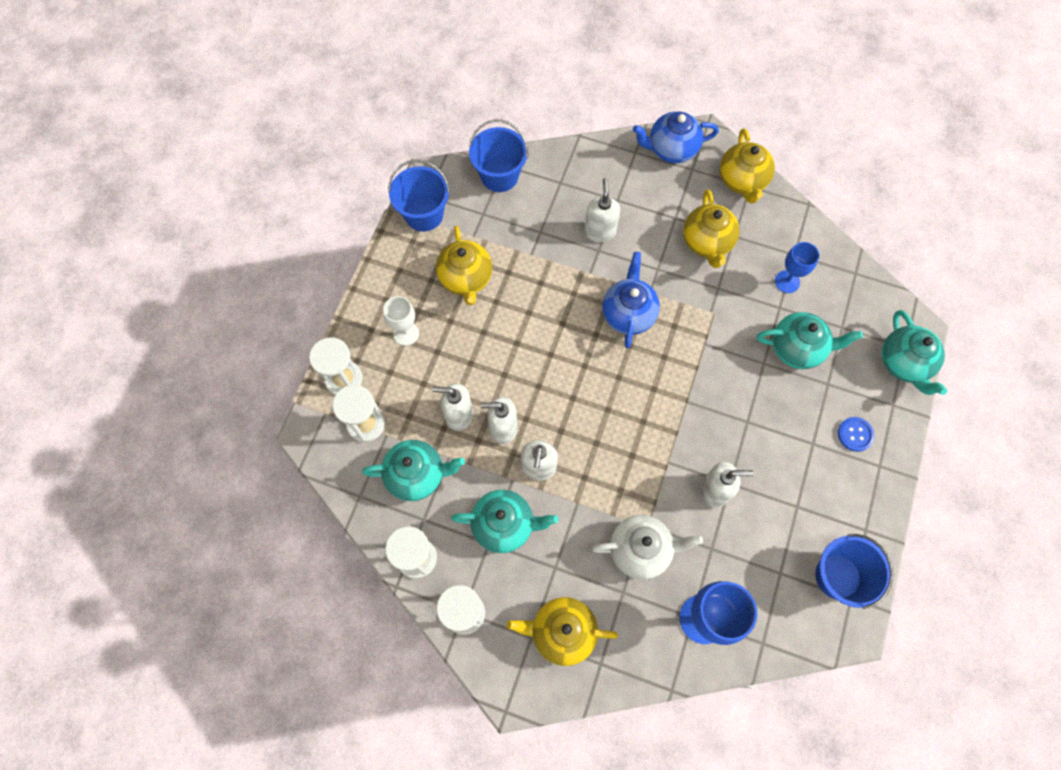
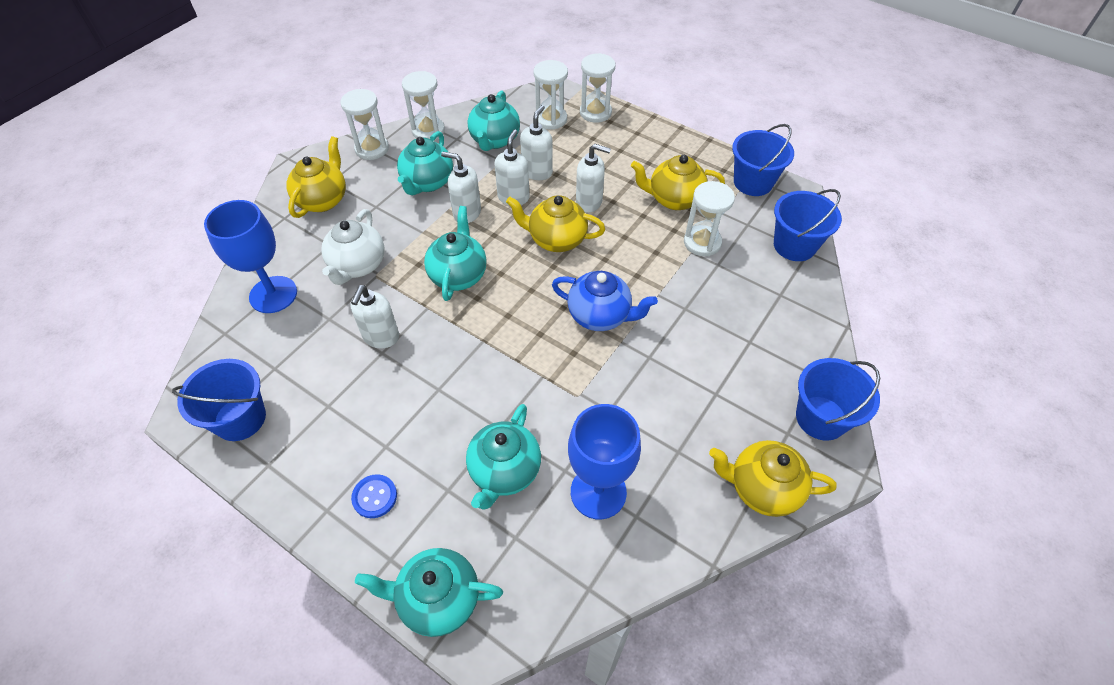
camera: 105 degrees right, 15 degrees down
white goblet [383,296,419,346] -> none
white soap dispenser [584,178,620,242] -> white soap dispenser moved to [576,144,611,213]
blue teapot [633,111,719,163] -> blue bucket [796,358,880,441]
yellow teapot [683,189,740,268] -> yellow teapot moved to [506,195,605,252]
blue goblet [775,242,819,293] -> blue goblet [568,404,641,520], size x1.67
none -> turquoise teapot [424,206,487,301]
none -> white hourglass [684,181,735,256]

